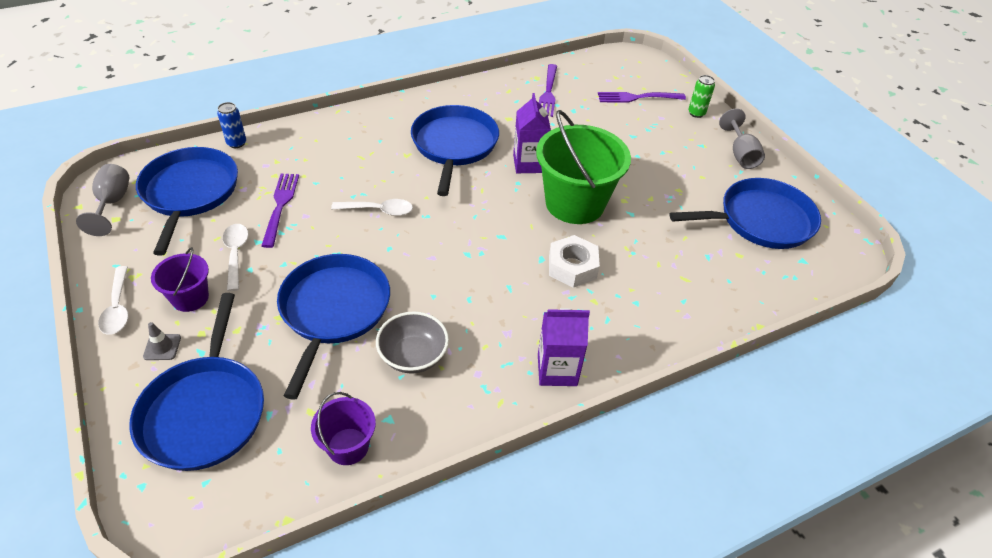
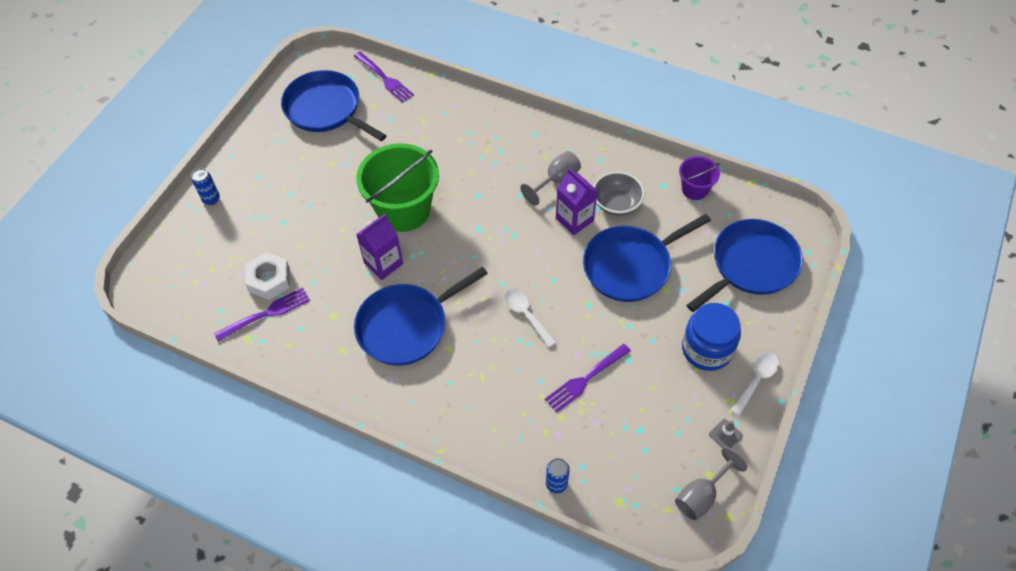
camera: 125 degrees left, 10 degrees up
blue pan [136,147,238,256] -> none
grey traffic cone [143,322,181,360] -> grey traffic cone moved to [709,419,743,448]
purple bucket [151,247,209,312] -> blue jar [682,303,741,371]
white spoon [222,224,248,291] -> none
purple carton [538,308,590,386] -> purple carton moved to [556,168,597,235]
white nut [549,235,600,288] -> white nut moved to [245,252,290,300]
purple fork [598,92,686,103] -> purple fork moved to [354,52,414,103]
green can [688,75,715,118] -> blue can [192,168,220,205]
grey goblet [719,109,765,169] -> grey goblet moved to [520,151,581,206]

